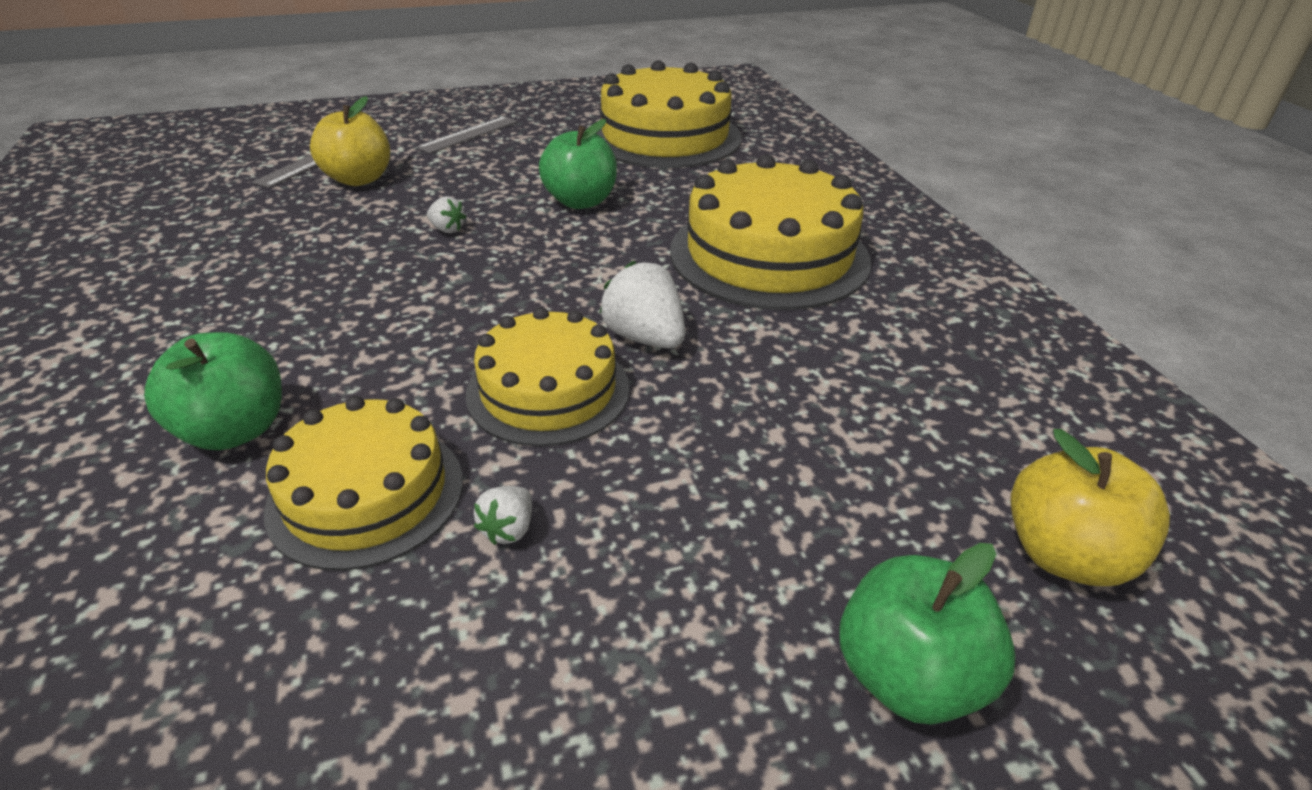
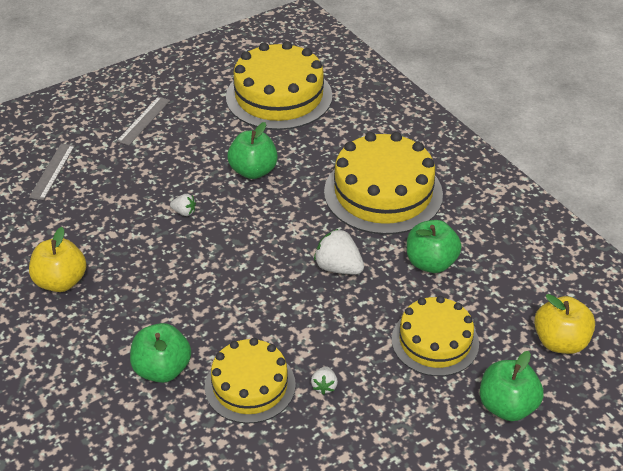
camera: 15 degrees left, 5 degrees up
yellow apple [310,96,390,186] -> yellow apple moved to [29,227,86,292]
yellow cake [465,307,630,447] -> yellow cake moved to [392,296,479,376]
none -> green apple [407,220,462,273]

